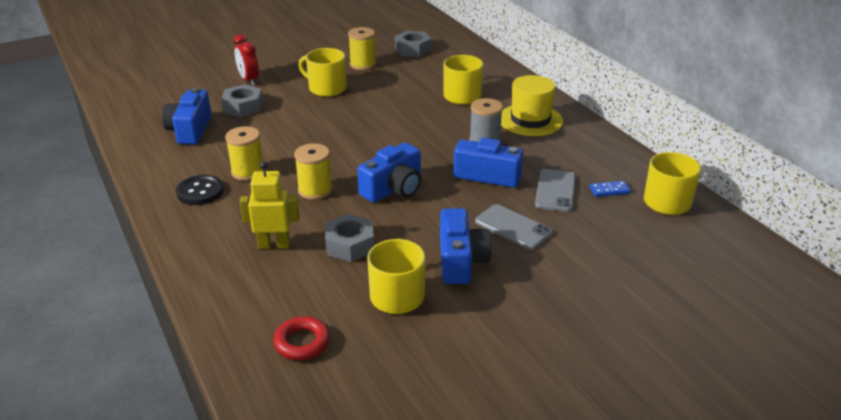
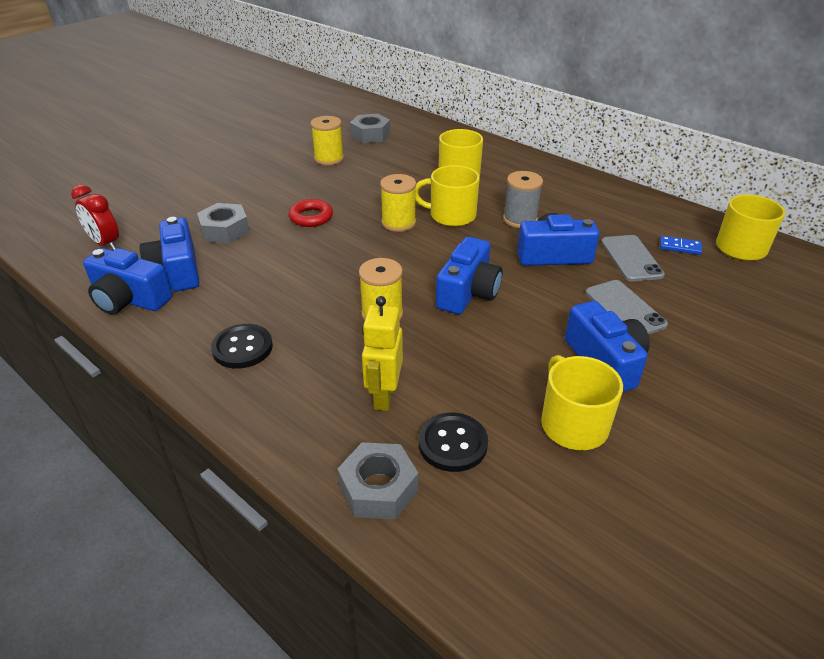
camera: 20 degrees left, 5 degrees up
yellow spool [225,126,263,181] -> yellow spool moved to [380,174,416,232]
red clock [233,34,259,86] -> red clock moved to [71,185,119,250]
yellow robot [240,161,300,249] -> yellow robot turned 60 degrees counterclockwise [362,296,403,411]
red ring [273,316,330,360] -> red ring moved to [289,199,333,227]
yellow mug [298,48,346,97] -> yellow mug moved to [415,165,480,227]
grey nut [325,214,374,262] -> grey nut moved to [337,442,418,519]
grey phone [475,204,552,250] -> grey phone turned 45 degrees clockwise [586,280,668,335]
yellow hat [501,75,563,136] -> none
blue domino [590,181,631,197] -> blue domino turned 45 degrees clockwise [660,236,702,255]
none -> blue camera [83,248,172,314]
none -> black button [419,413,488,472]

